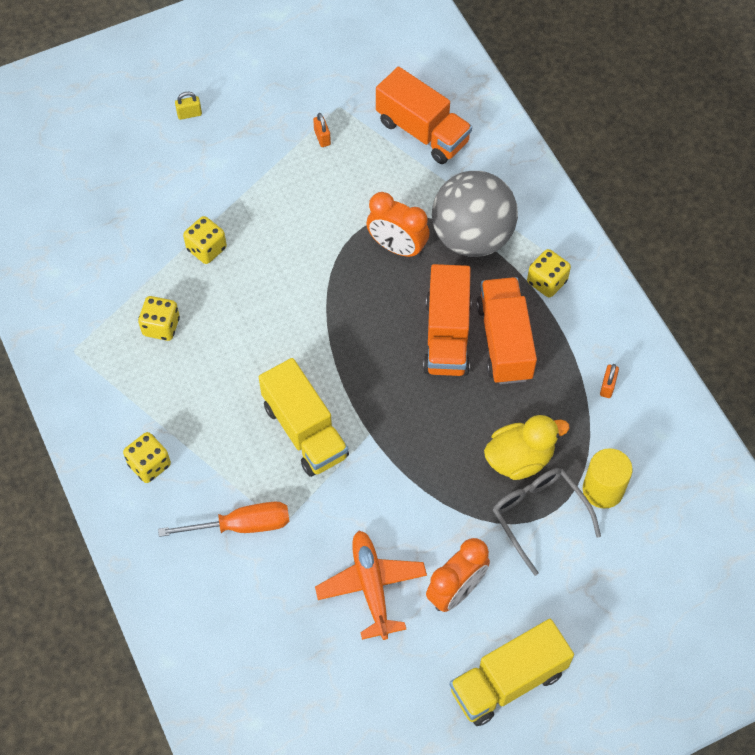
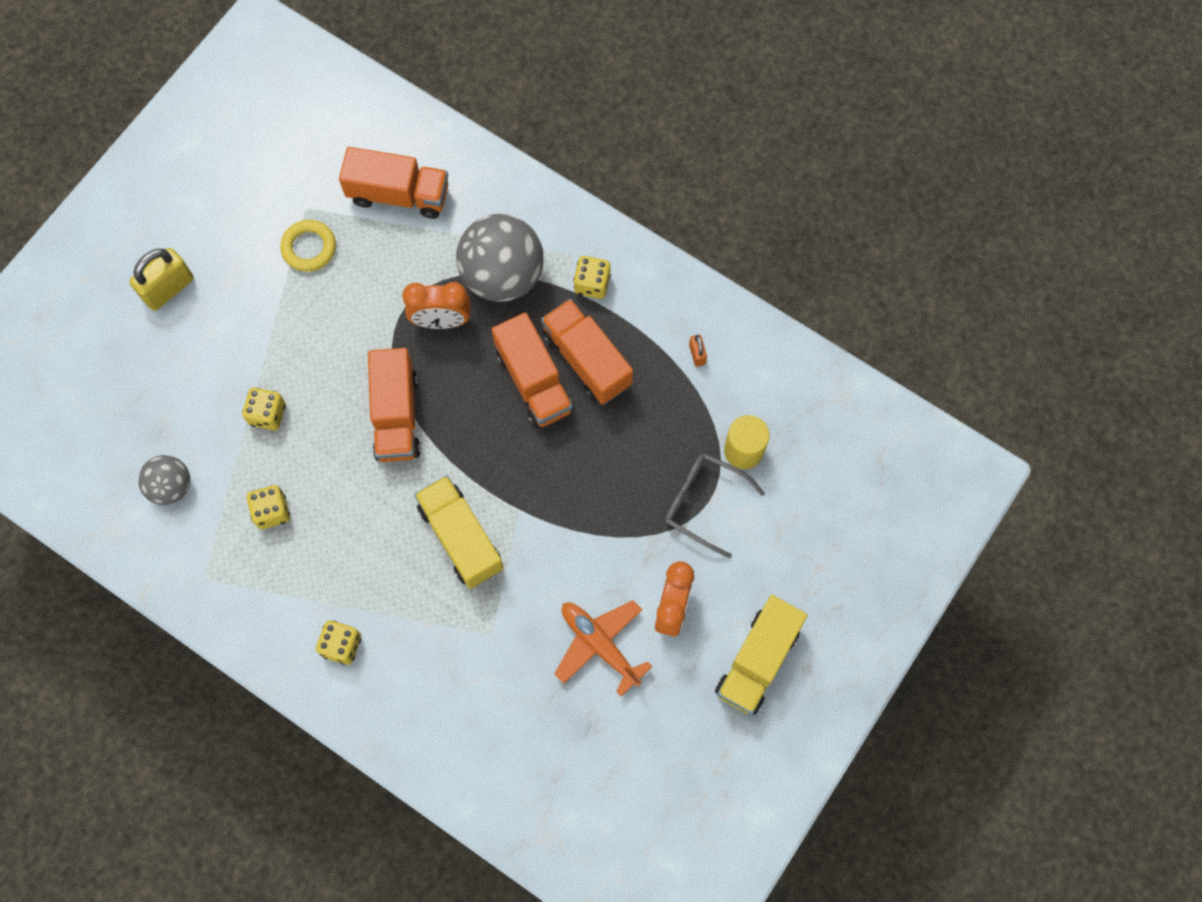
camera: 30 degrees left, 10 degrees up
orange screwdriver [158,502,289,537] -> none
yellow padlock [175,92,202,120] -> yellow padlock [129,248,194,311], size x2.08
yellow truck [259,358,349,477] -> yellow truck turned 150 degrees counterclockwise [414,475,504,589]
orange padlock [313,113,331,147] -> yellow ring [280,220,336,272]
yellow duck [484,415,570,480] -> none
none -> grey ball [138,455,190,505]
none -> orange truck [368,348,421,462]

